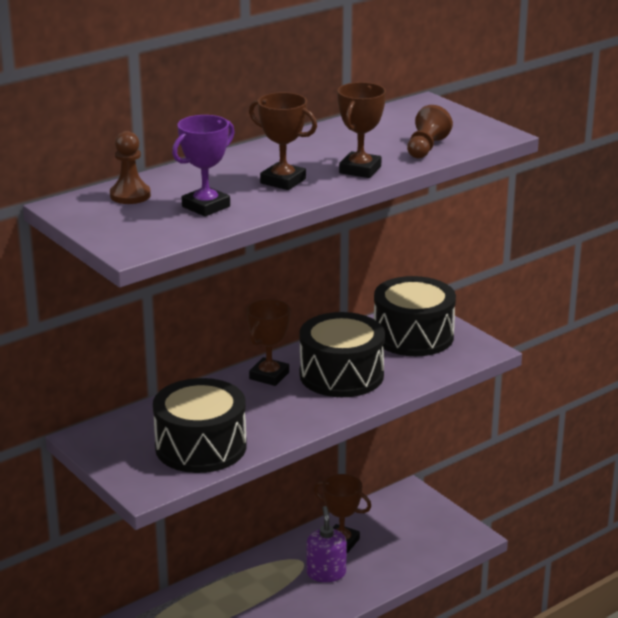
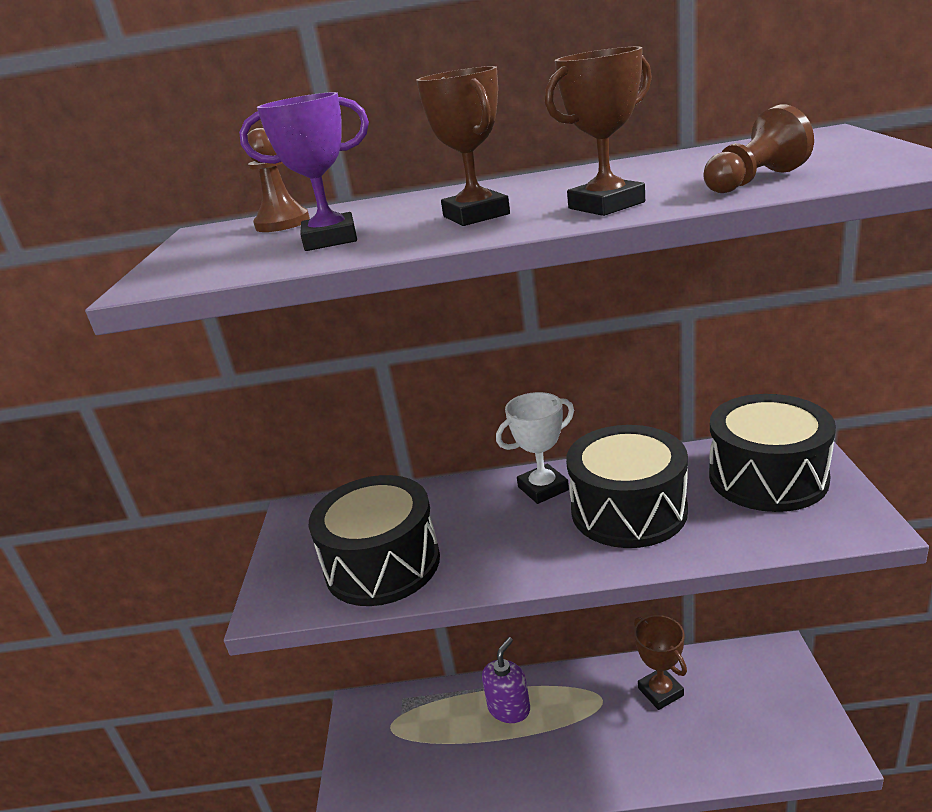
camera: 40 degrees right, 0 degrees up
brown trophy [246,299,290,386] -> white trophy [496,392,574,504]
purple soap dispenser [307,506,347,582] -> purple soap dispenser moved to [482,637,530,723]

